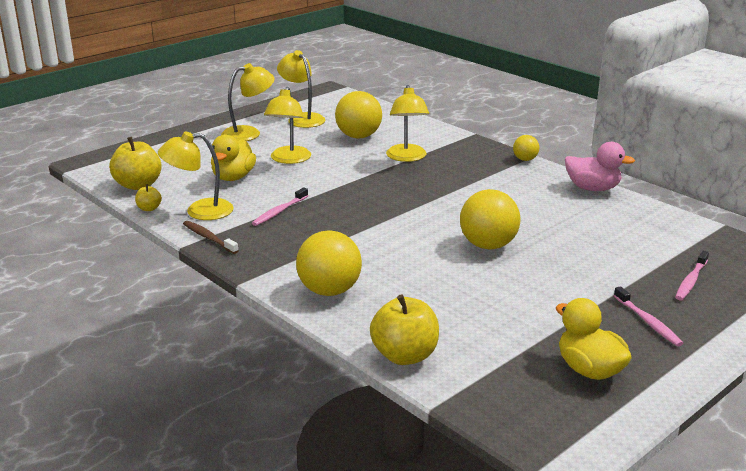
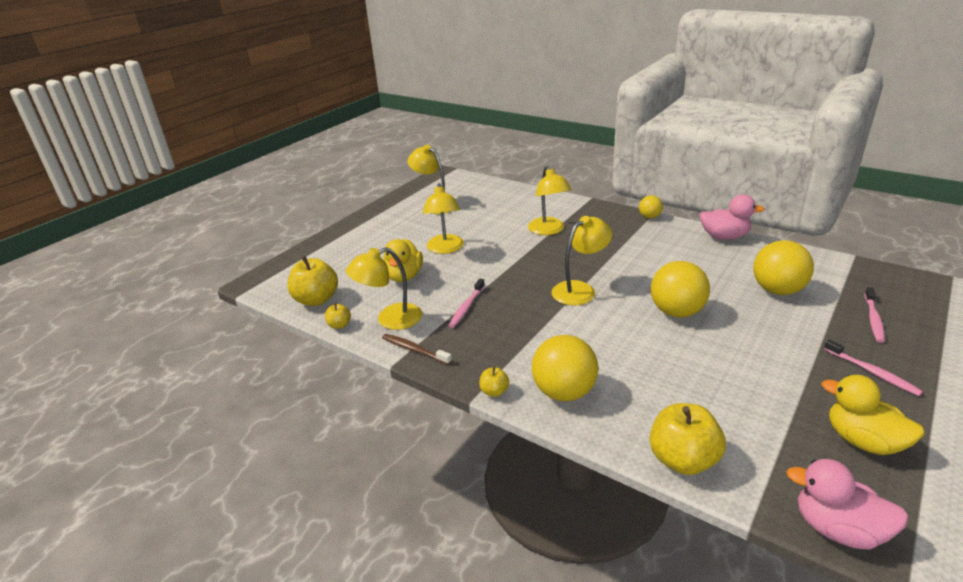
camera: 10 degrees left, 5 degrees up
yellow lamp [221,63,275,141] -> yellow lamp moved to [551,216,613,306]
yellow ball [335,91,382,138] -> yellow ball moved to [753,240,814,295]
none -> yellow apple [479,367,509,397]
none -> pink duck [786,459,909,550]

